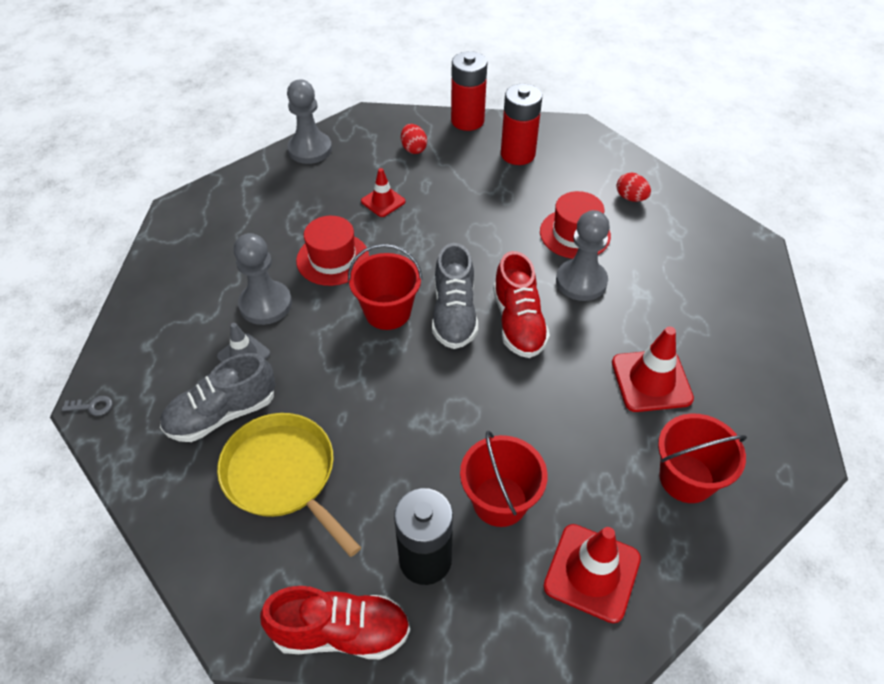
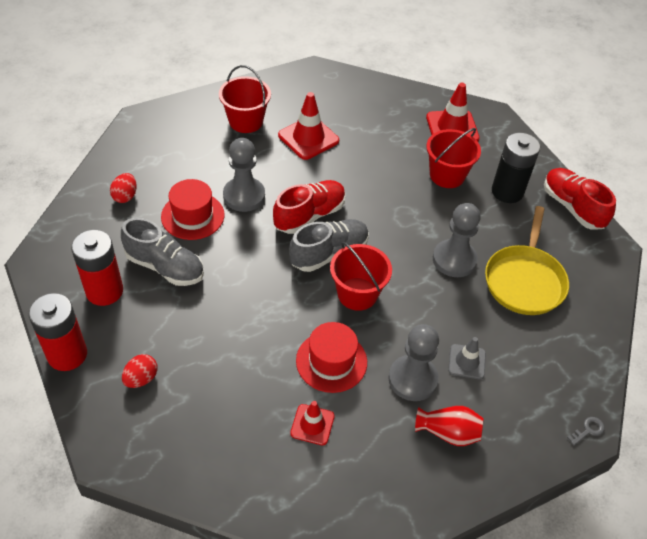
camera: 125 degrees left, 0 degrees up
grey key [62,396,112,416] -> grey key turned 90 degrees clockwise [567,417,605,445]
grey shoe [160,353,276,442] -> grey shoe moved to [121,218,204,286]
grey pawn [287,80,332,164] -> grey pawn moved to [433,203,481,277]
red traffic cone [361,168,405,217] -> red traffic cone moved to [290,401,335,445]
red bucket [658,414,747,503] -> red bucket moved to [219,65,271,133]
none -> red vase [415,406,484,446]

